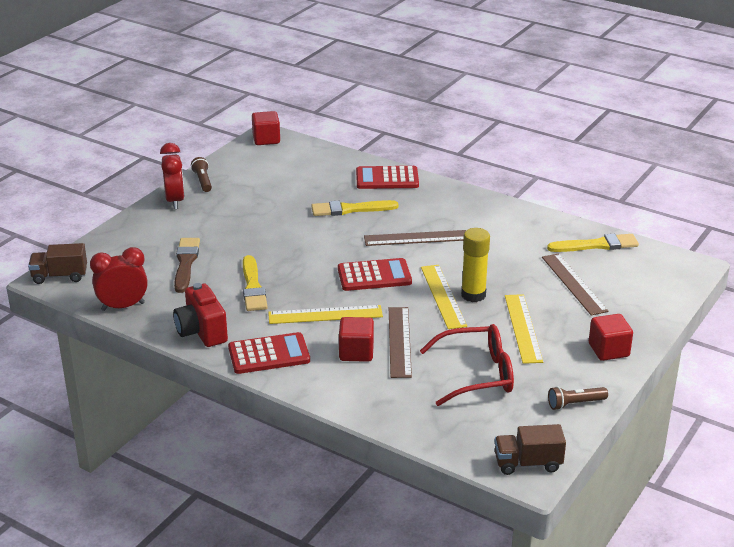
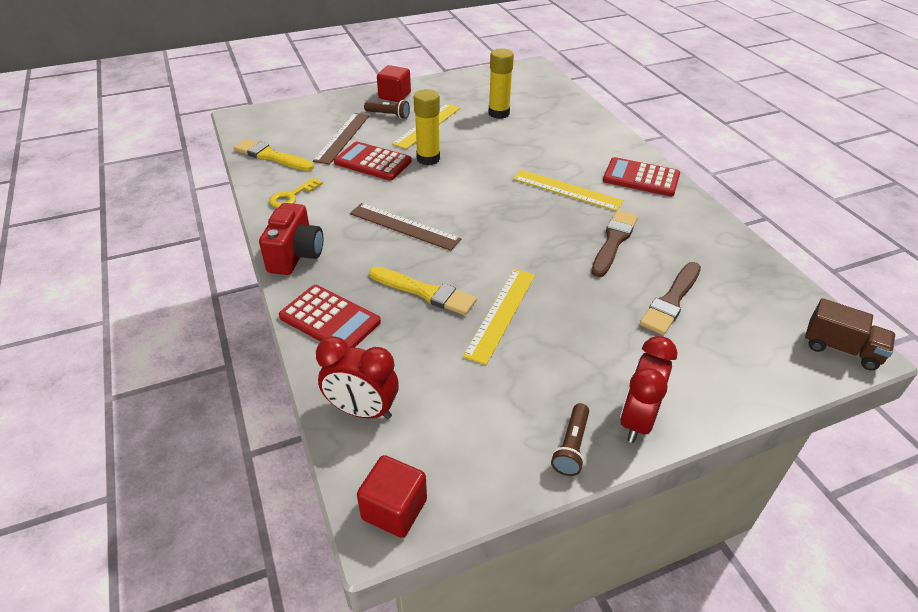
camera: 145 degrees left, 10 degrees up
red clock [90,247,148,311] -> red clock moved to [316,336,399,419]
red camera [173,283,228,347] -> red camera moved to [259,203,323,275]
yellow brush [243,255,268,311] -> brown brush [591,210,638,277]
red calculator [338,258,412,291] -> red calculator moved to [334,141,412,180]
red cube [339,317,374,362] -> none
brown ruler [389,307,412,378] -> none
red glasses [420,324,514,406] -> yellow glue stick [488,48,514,119]
yellow ruler [421,265,467,329] -> yellow ruler moved to [463,269,535,365]
brown truck [494,424,566,475] -> none
brown flashlight [548,386,608,410] -> brown flashlight moved to [364,100,410,119]
none -> yellow key [269,177,323,208]

